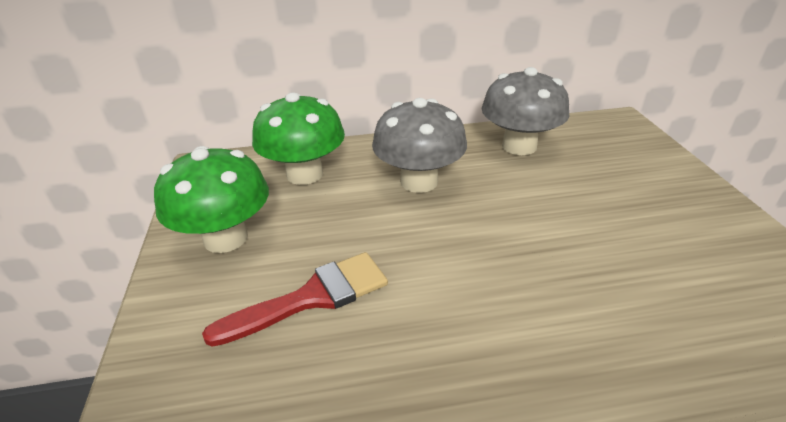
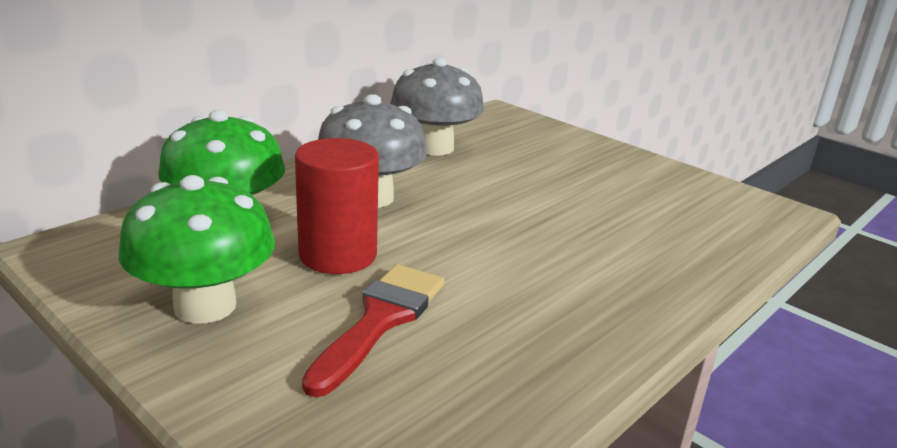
camera: 40 degrees left, 10 degrees down
none -> red cylinder [295,138,379,274]

